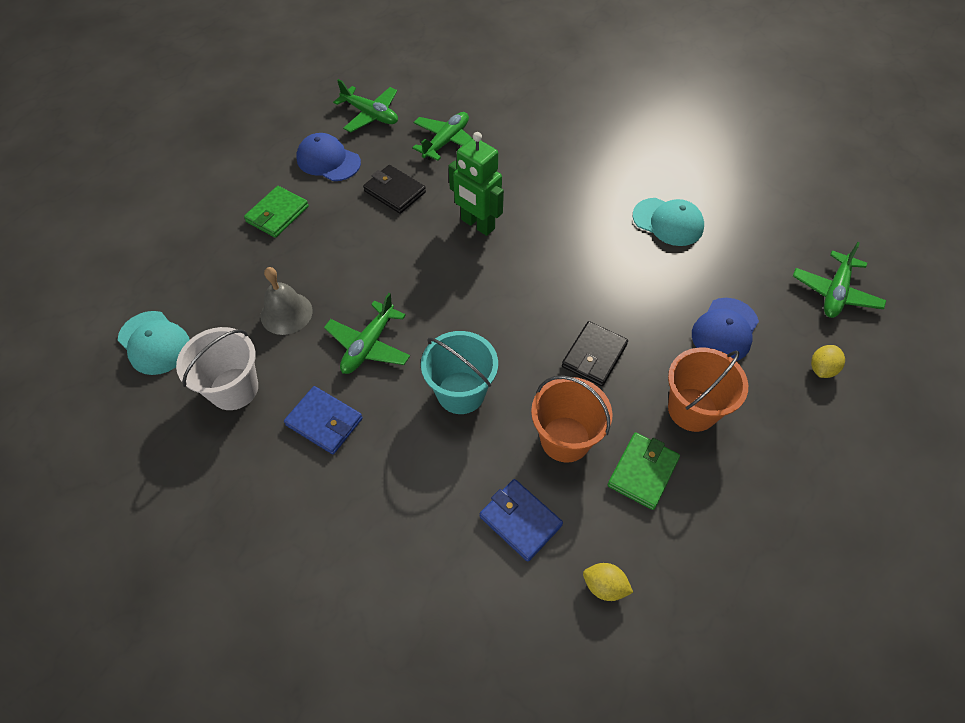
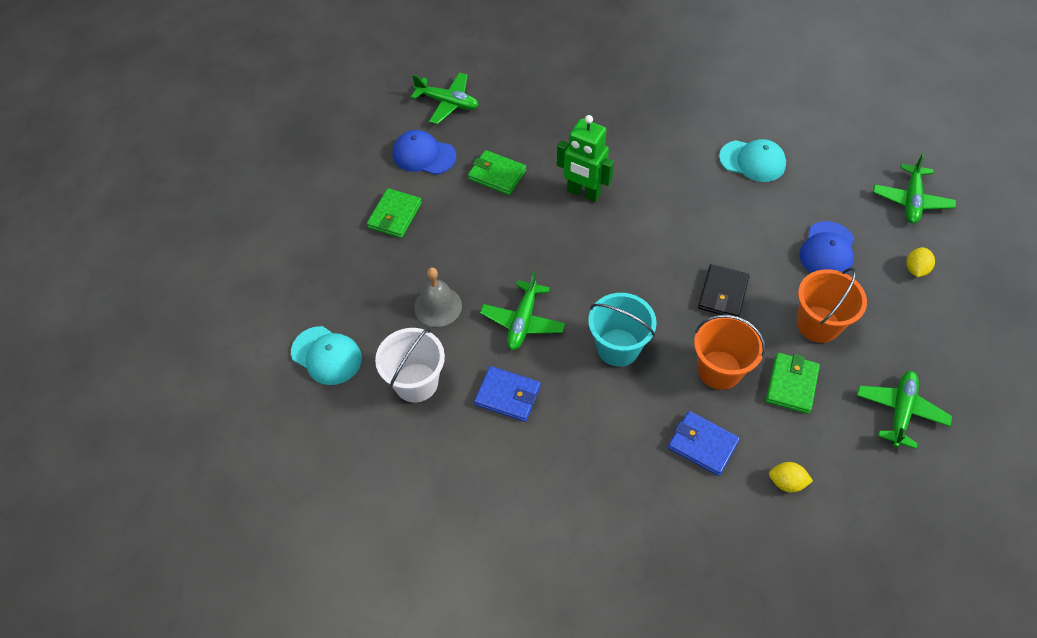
camera: 10 degrees left, 0 degrees up
black wallet [363,165,426,214] -> green wallet [468,150,526,195]
green plane [412,112,472,161] -> green plane moved to [857,371,952,449]

